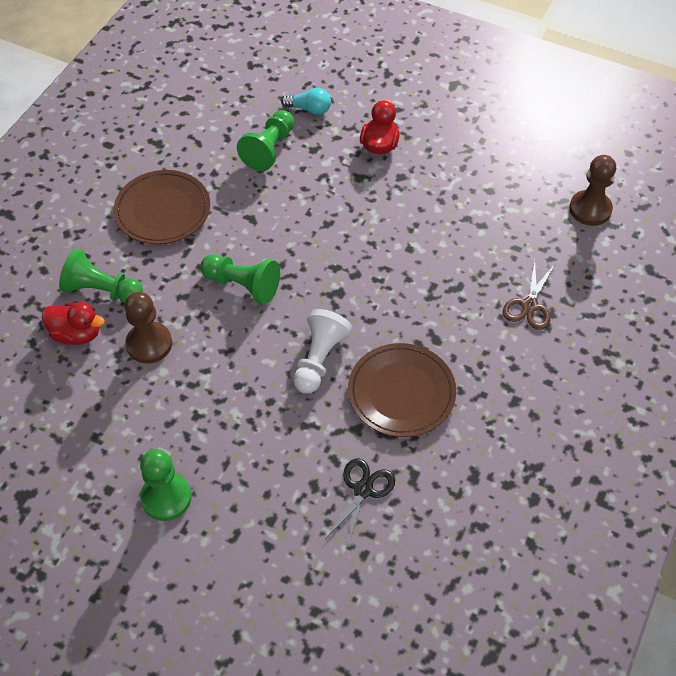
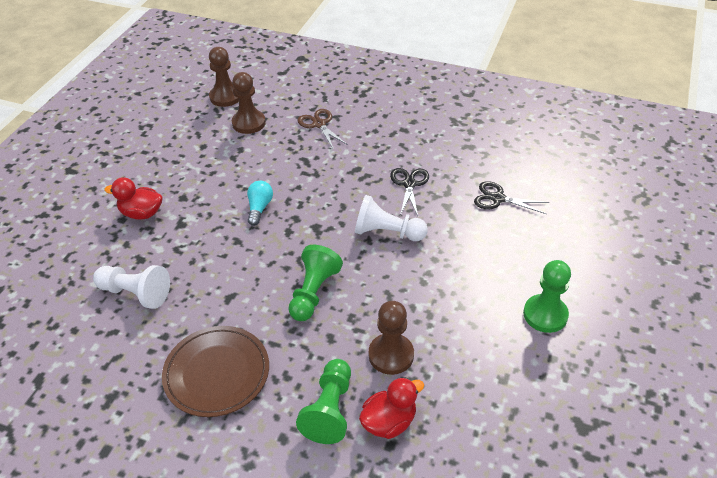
camera: 95 degrees left, 10 degrees down
red duck [42,302,105,345] -> red duck turned 45 degrees clockwise [359,377,424,439]
green pawn [237,110,294,171] -> white pawn [93,265,170,309]
turquoise light bulb [281,88,331,115] -> turquoise light bulb moved to [247,181,273,226]
brown plate [348,343,456,437] -> black scissors [390,168,429,216]
brown scissors [503,260,555,330] -> brown scissors turned 135 degrees counterclockwise [298,109,348,148]
none -> brown pawn [232,72,266,134]

